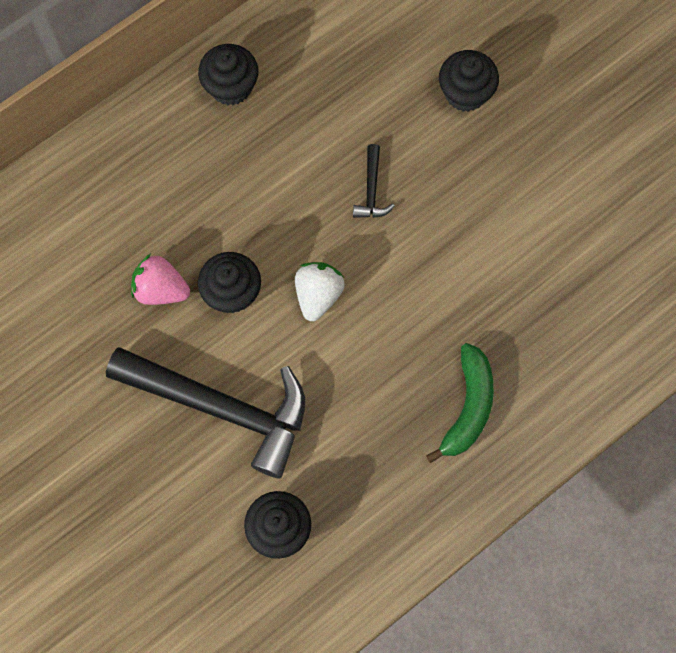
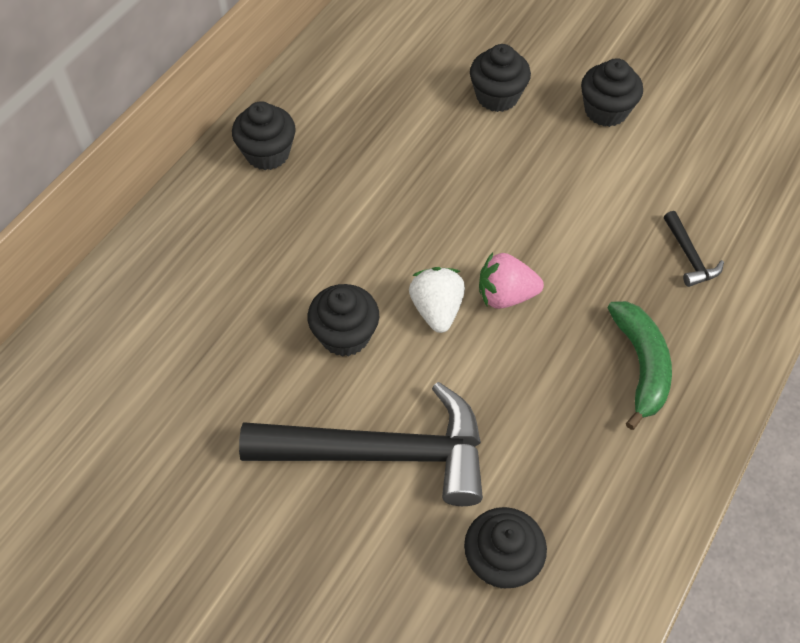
camera: 20 degrees left, 15 degrees down
pink strawberry [131,254,190,305] -> pink strawberry moved to [479,252,544,309]
black hammer [353,144,395,218] -> black hammer moved to [664,211,724,287]
none -> black cupcake [581,58,643,127]

